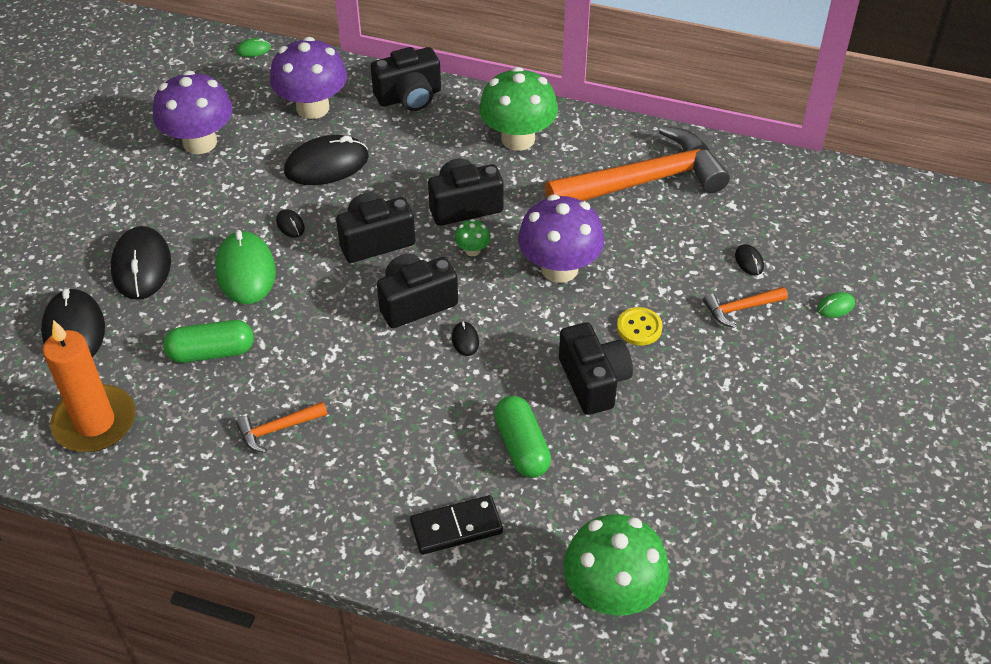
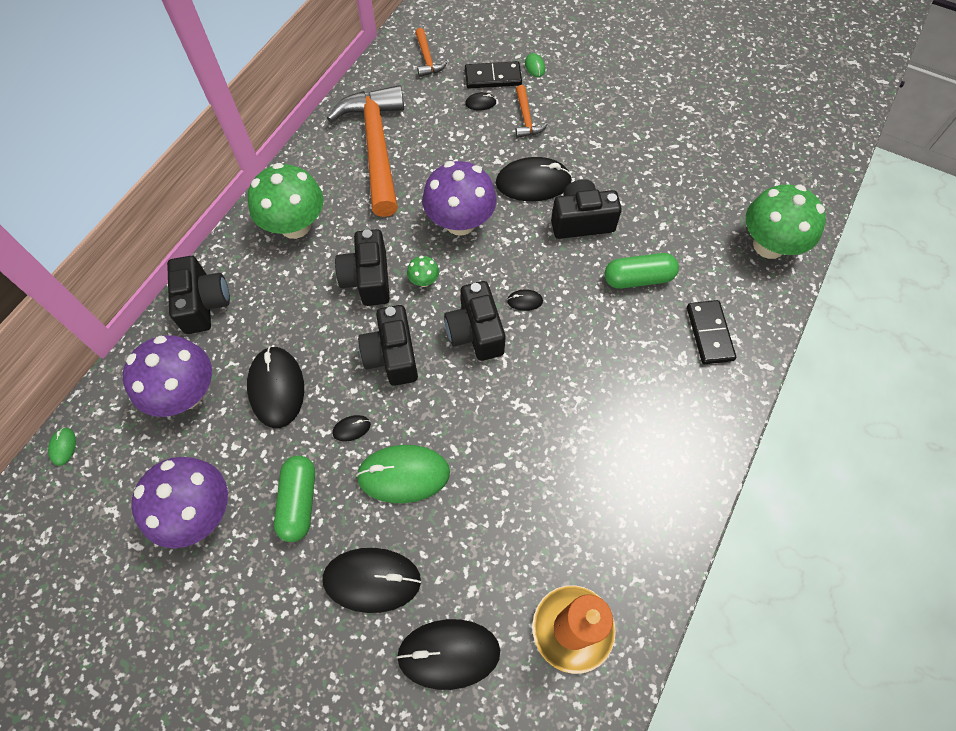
camera: 80 degrees left, 15 degrees up
green capsule [163,320,254,363] -> green capsule moved to [274,455,315,542]
orange hammer [236,401,327,453] -> orange hammer moved to [415,28,448,77]
yellow button [617,307,663,346] -> black mouse [496,157,572,201]
none -> black domino [465,61,522,89]

